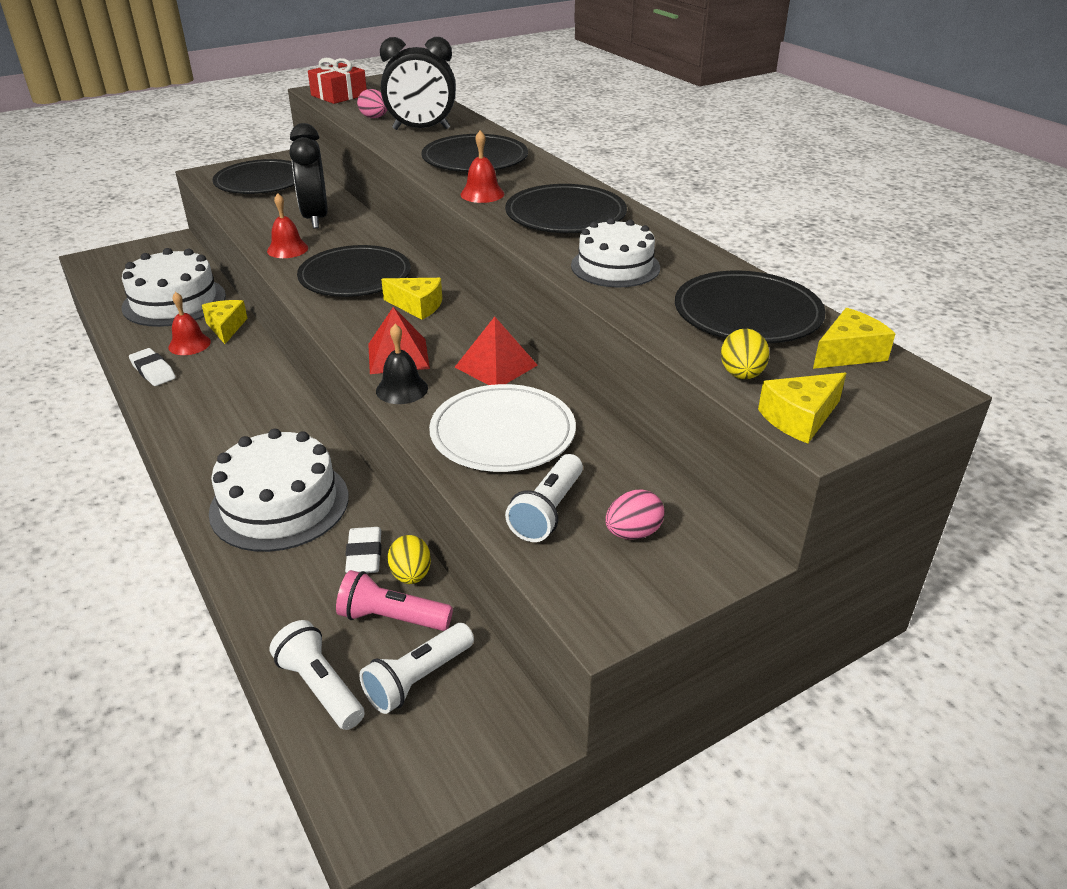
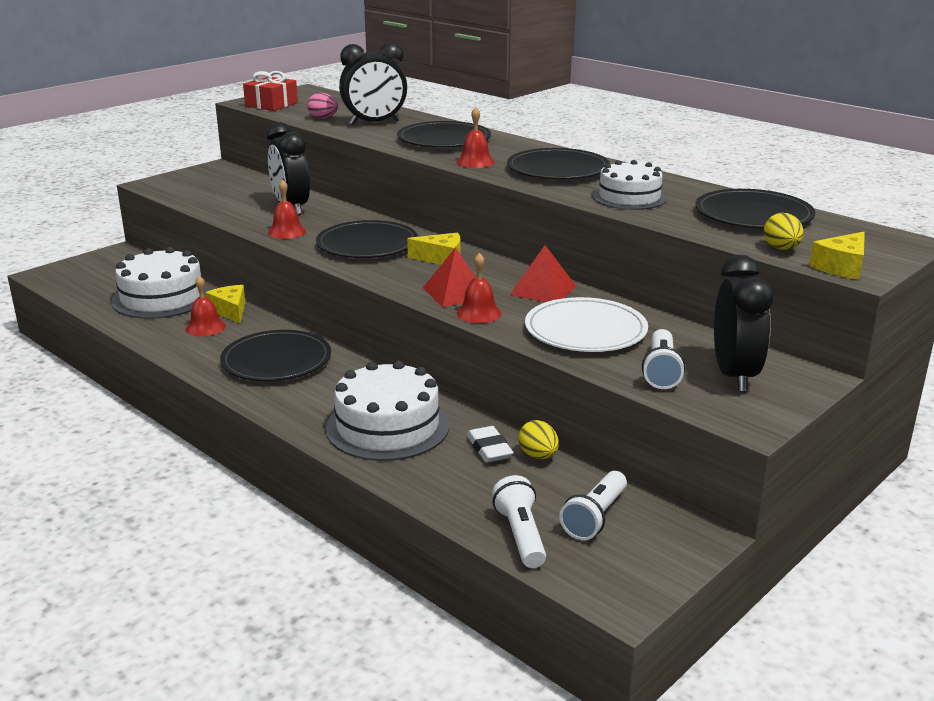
camera: 15 degrees left, 10 degrees down
white eraser [129,348,176,386] -> none
black plate [213,159,295,194] -> black plate moved to [220,330,331,381]
white flashlight [269,620,365,730] -> white flashlight turned 45 degrees clockwise [492,475,546,568]
pink flashlight [336,570,453,631] -> none
black bell [376,324,428,404] -> red bell [457,253,502,323]
pink egg [605,489,664,540] -> black clock [714,255,774,392]
yellow cheese [813,308,896,369] -> none

